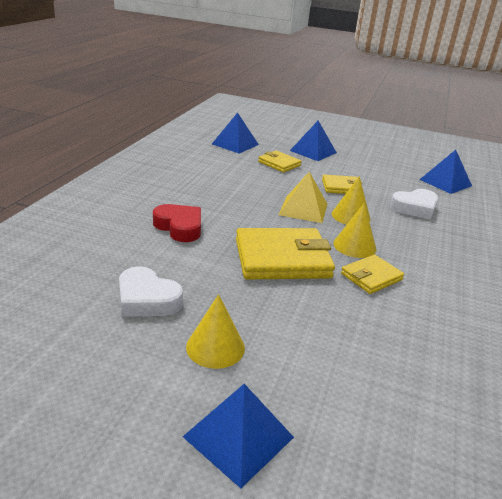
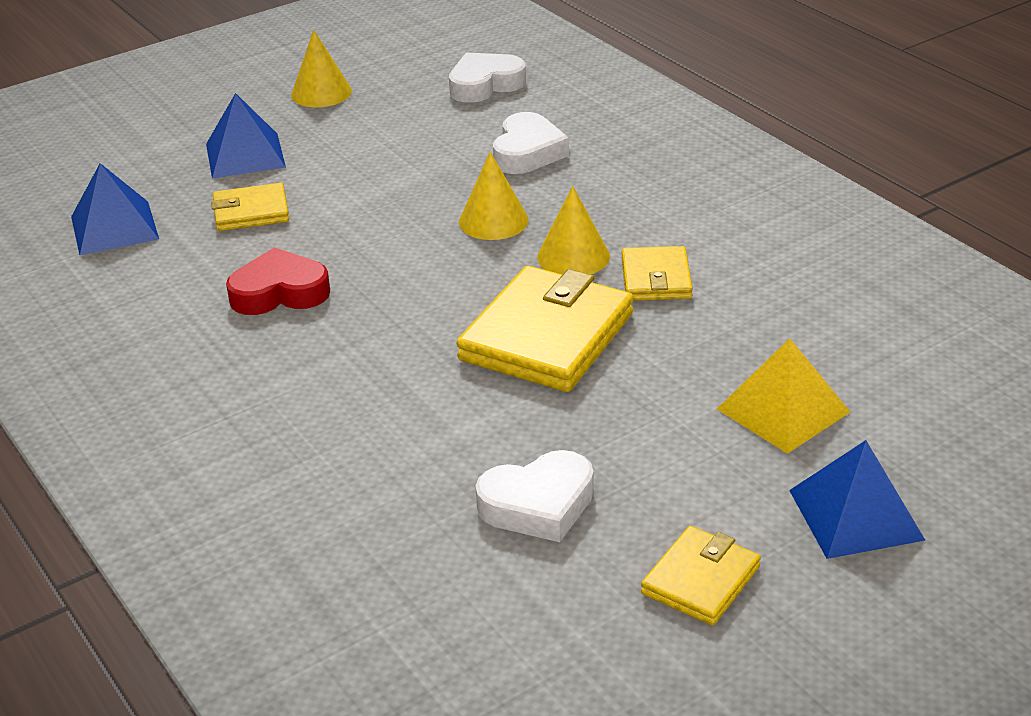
camera: 50 degrees left, 5 degrees up
red heart [153,204,201,242] -> red heart moved to [226,247,330,315]
yellow cone [186,294,245,369] -> yellow cone moved to [291,30,352,107]
yellow pyramid [279,172,327,223] -> yellow pyramid moved to [717,338,850,454]
yellow wallet [322,175,362,194] -> yellow wallet moved to [641,526,761,626]
blue pyramid [419,150,472,194] -> white heart [449,53,526,103]

